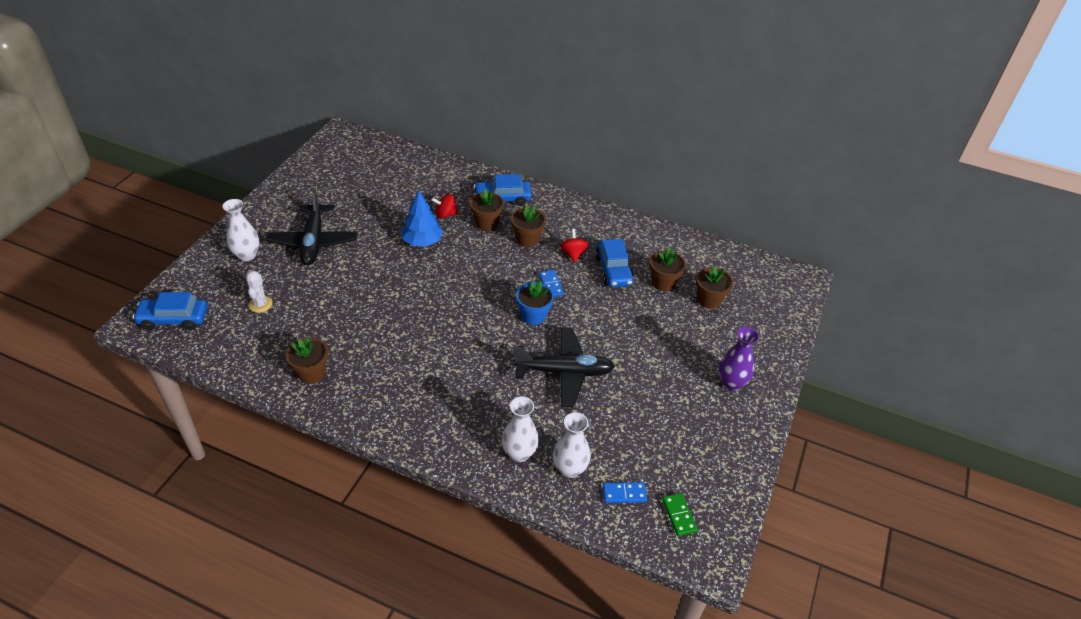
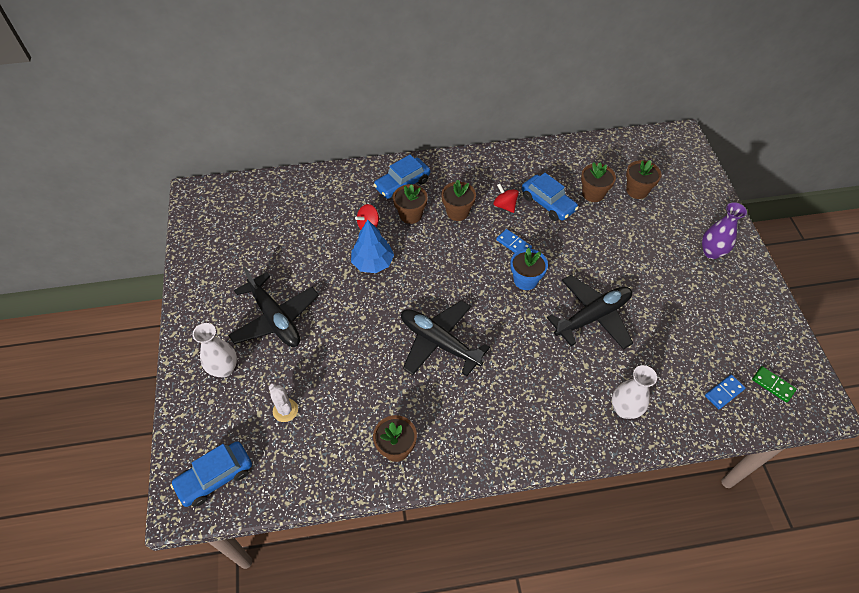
camera: 30 degrees left, 10 degrees up
white vase [553,412,591,478] -> none
none -> black plane [401,300,490,376]

